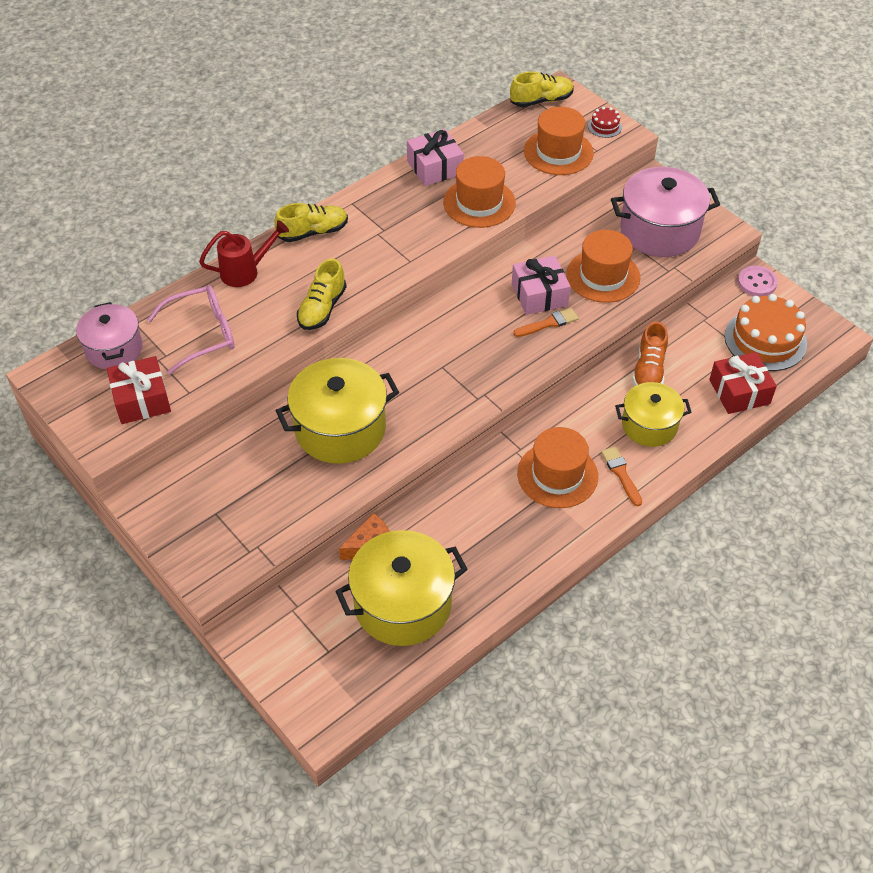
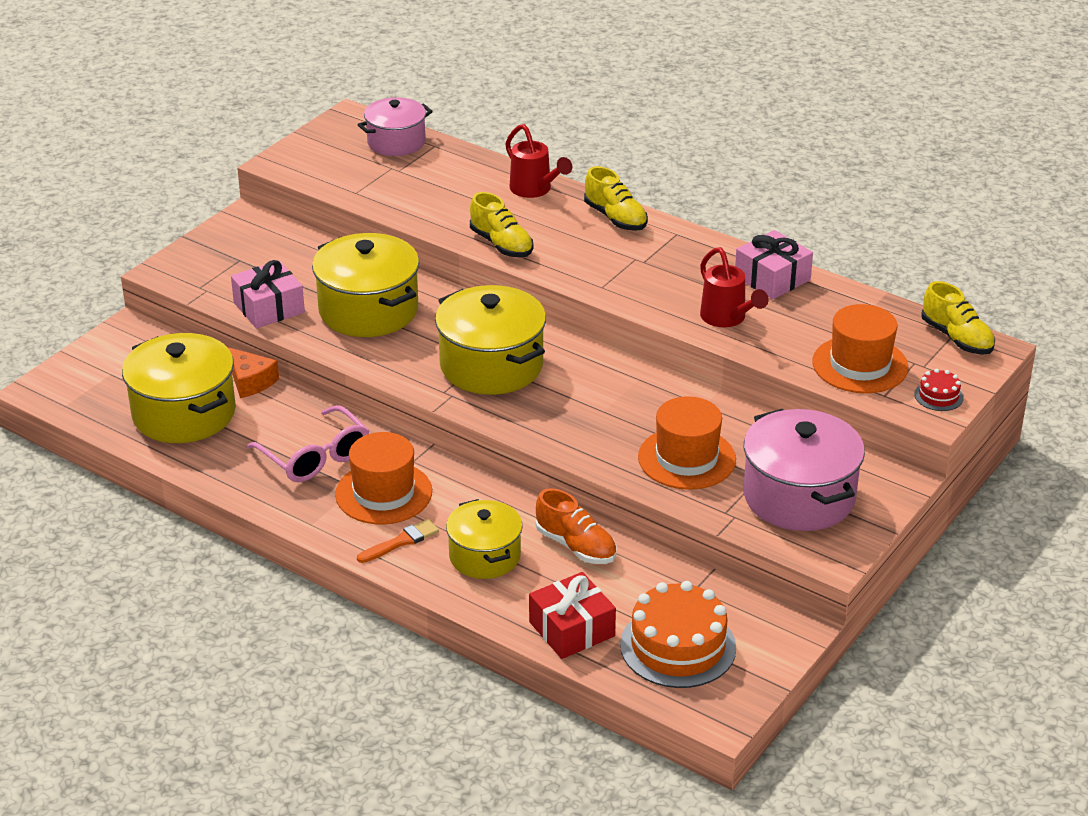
camera: 75 degrees right, 15 degrees down
red gift [107,356,171,424] -> none
pink glasses [147,285,235,375] -> pink glasses moved to [247,405,369,482]
yellow shoe [297,259,346,330] -> yellow shoe turned 135 degrees counterclockwise [470,192,533,258]
orange hat [443,156,516,228] -> red watering can [700,247,769,327]
pink gift [512,256,571,315] -> pink gift moved to [231,260,305,329]
orange brush [513,308,579,337] -> none
orange shoe [632,321,668,386] -> orange shoe turned 135 degrees counterclockwise [536,488,617,564]
pink button [738,266,778,296] -> none
none -> yellow pot [435,285,546,395]

